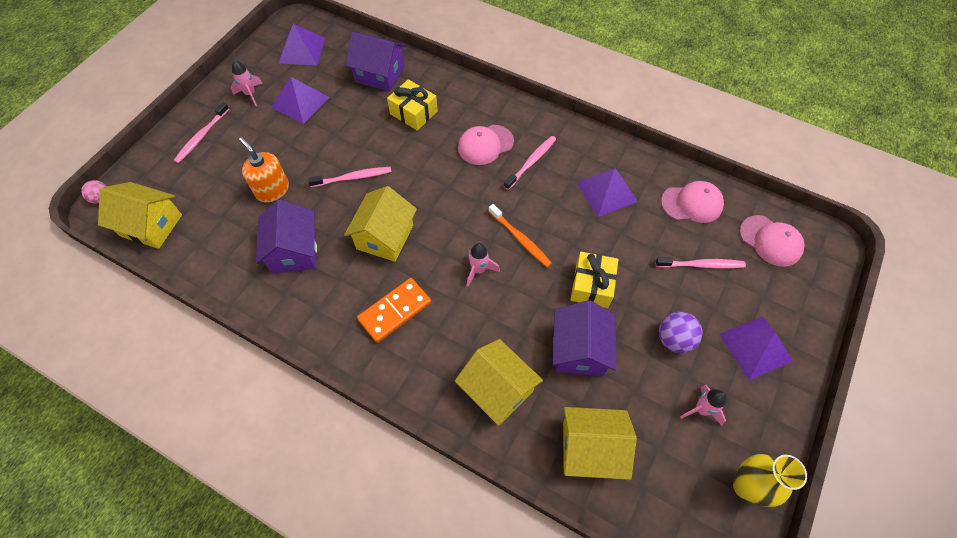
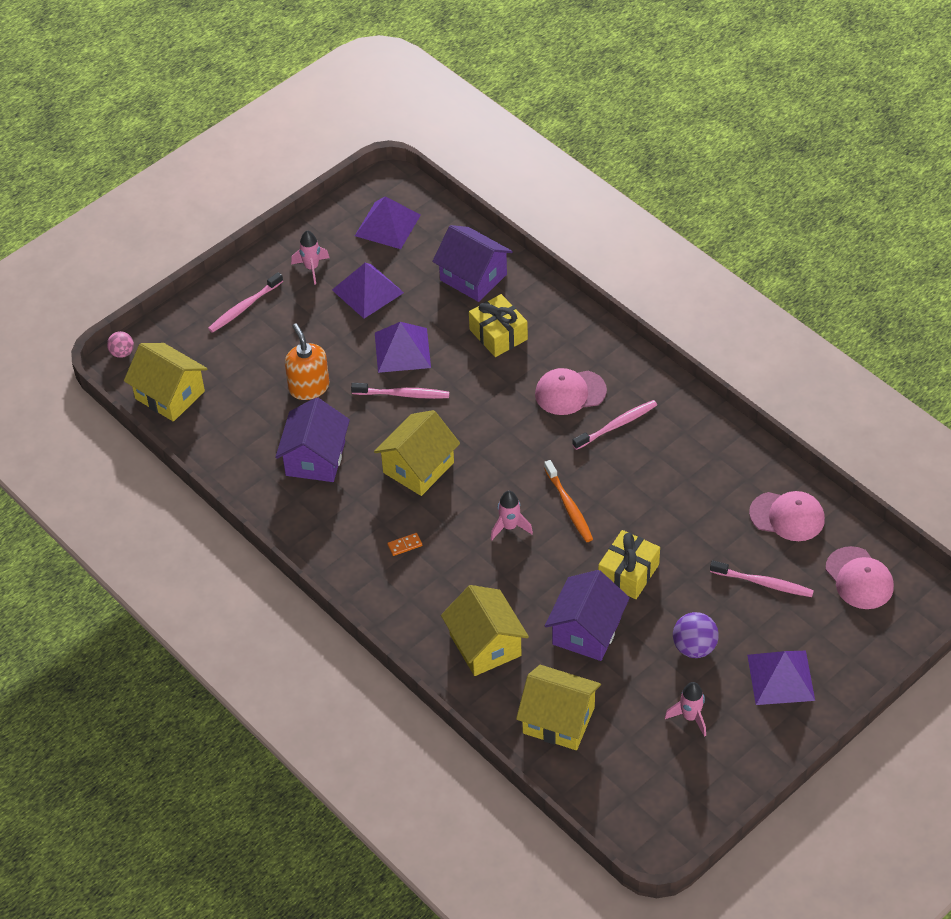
camera: 20 degrees right, 10 degrees down
orange domino [357,278,431,343] -> orange domino [387,533,422,556], size x0.42
purple pyramid [576,168,638,217] -> purple pyramid moved to [375,322,431,373]
yellow vase [733,454,807,507] -> none

